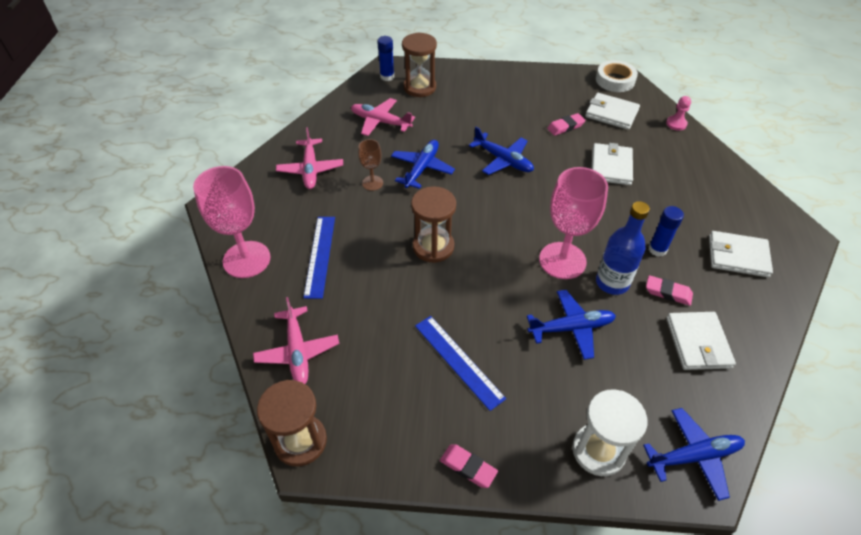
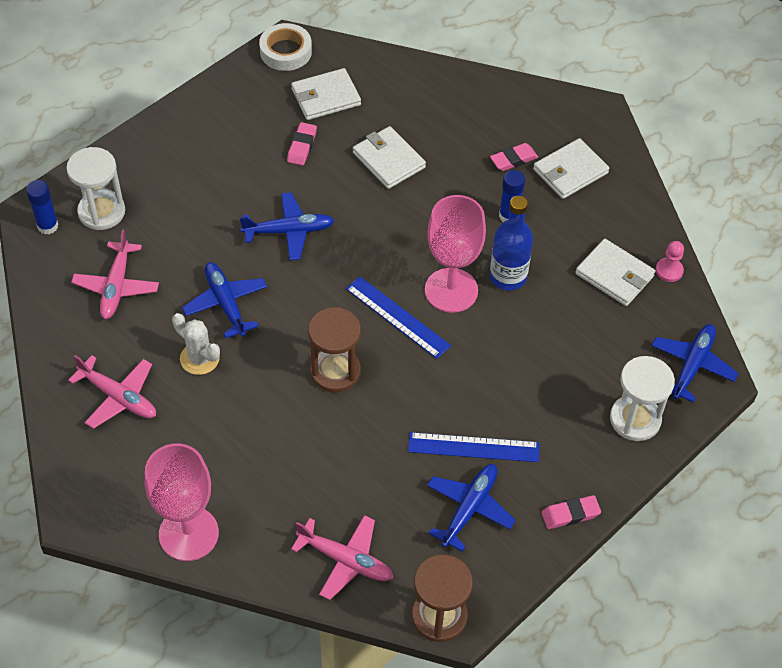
camera: 50 degrees left, 5 degrees up
blue ruler [303,217,335,299] -> blue ruler moved to [346,276,451,359]
pink plane [351,98,415,136] -> pink plane turned 60 degrees counterclockwise [71,230,159,319]
brown goblet [358,139,383,191] -> white cactus [172,313,220,375]
brown hourglass [402,32,437,97] -> white hourglass [66,147,125,230]
blue plane [527,290,616,360] -> blue plane moved to [427,464,516,552]
pink eraser [646,275,693,306] -> pink eraser moved to [490,143,538,171]
pink pawn [666,96,691,131] -> pink pawn moved to [656,241,684,282]

